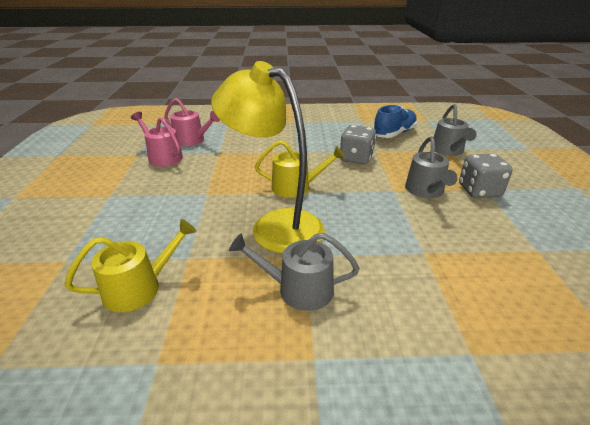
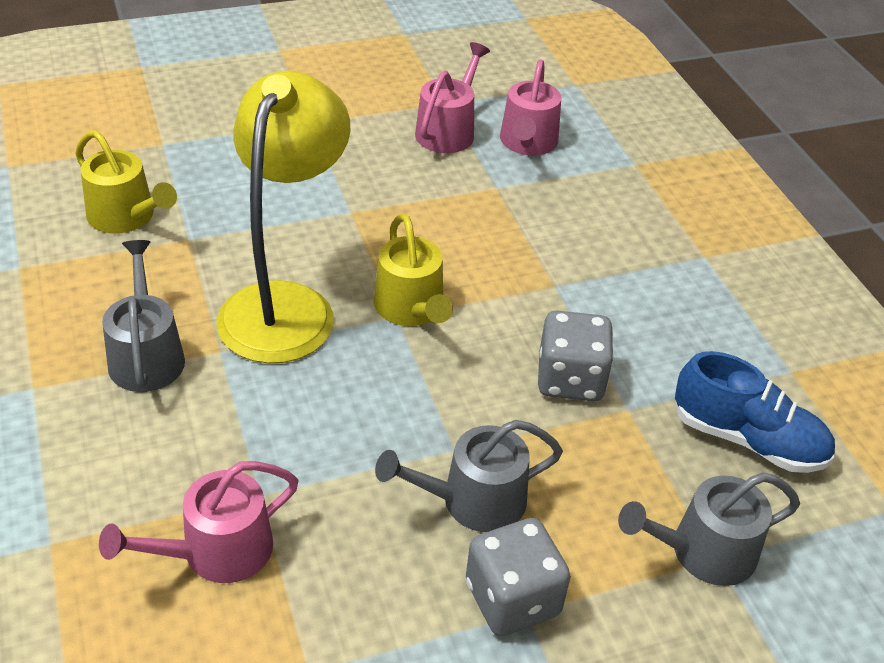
camera: 70 degrees right, 10 degrees up
none -> pink watering can [99,461,299,583]

